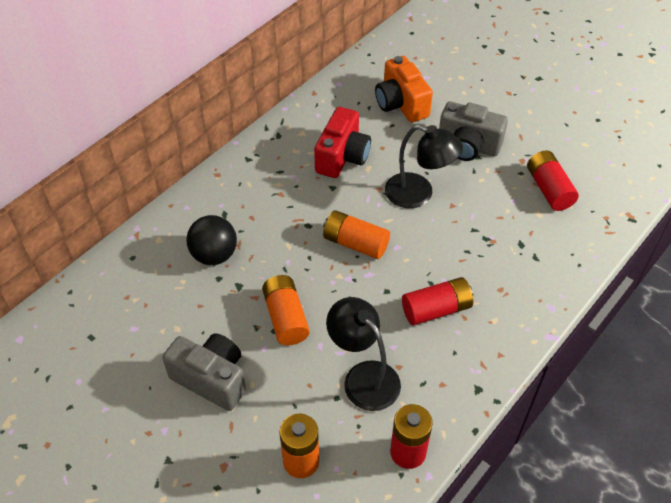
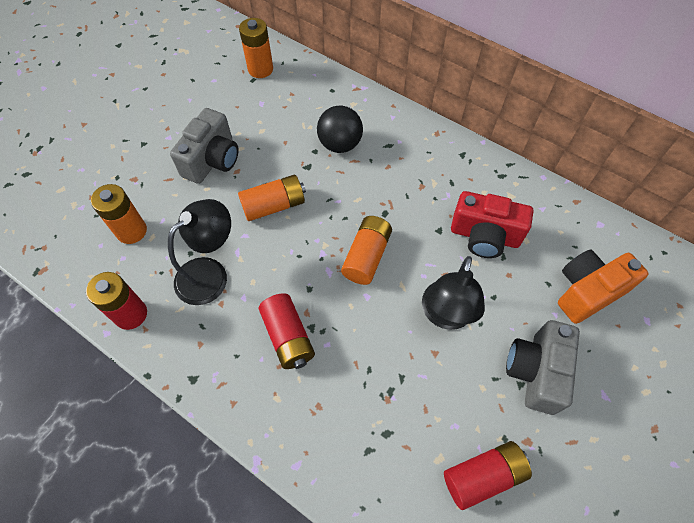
camera: 85 degrees right, 10 degrees up
none -> orange battery [239,18,273,78]

